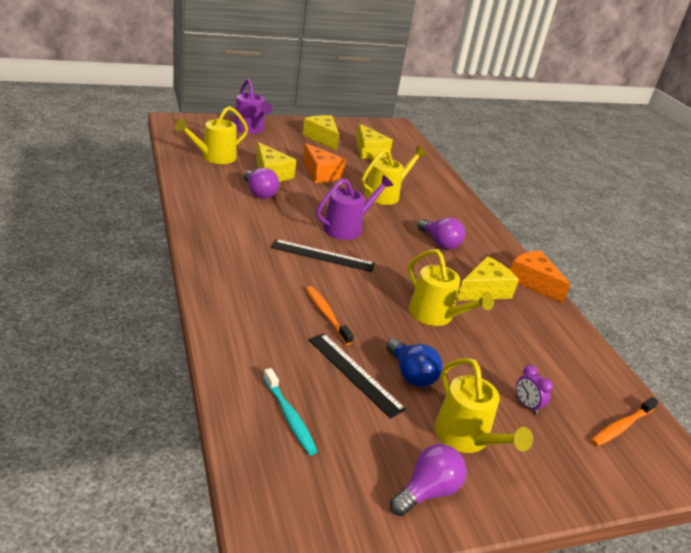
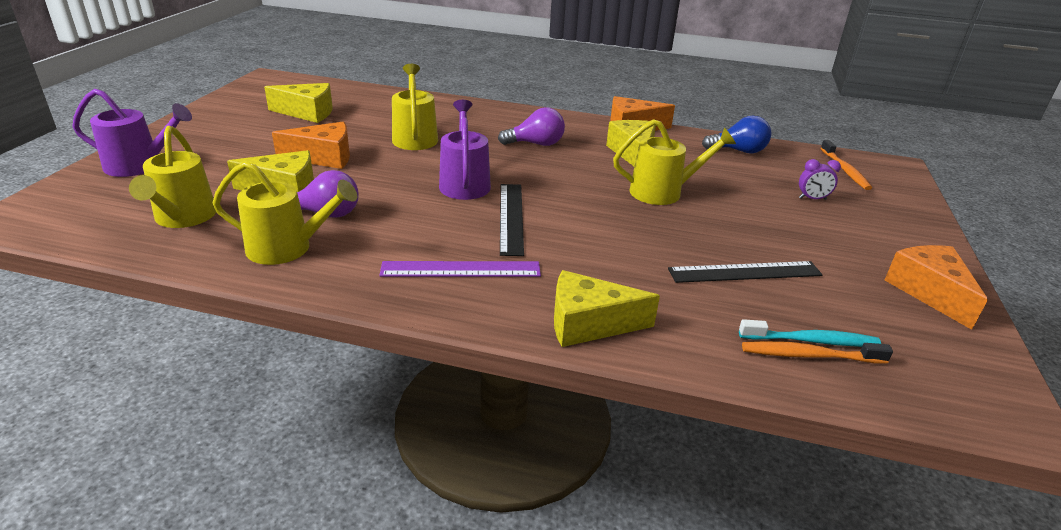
camera: 55 degrees left, 0 degrees up
black ruler [271,239,375,272] -> black ruler turned 45 degrees counterclockwise [500,184,524,256]
yellow cheese [302,115,339,151] -> yellow cheese moved to [554,270,660,347]
orange toothbrush [306,286,354,345] -> orange toothbrush moved to [742,341,893,364]
blue light bulb [386,338,443,387] -> blue light bulb moved to [702,115,771,153]
purple light bulb [390,444,467,516] -> orange cheese [885,245,988,330]
yellow watering can [434,358,533,453] -> yellow watering can moved to [213,161,357,265]
none -> purple ruler [379,261,541,277]

